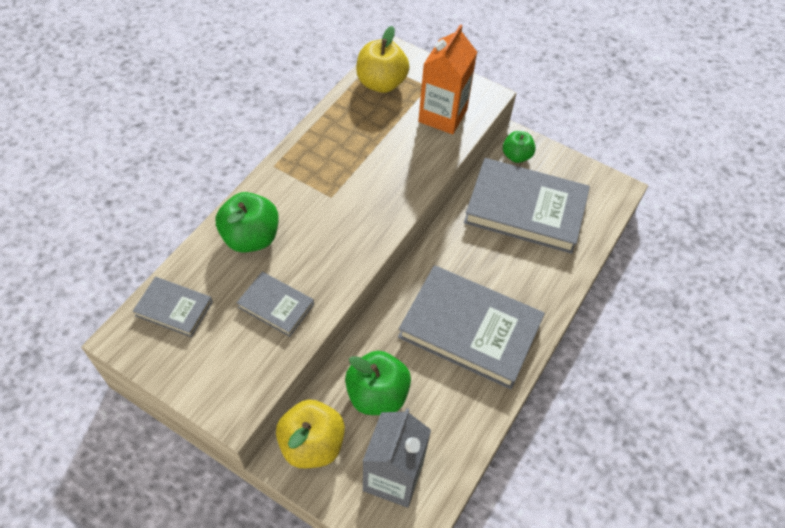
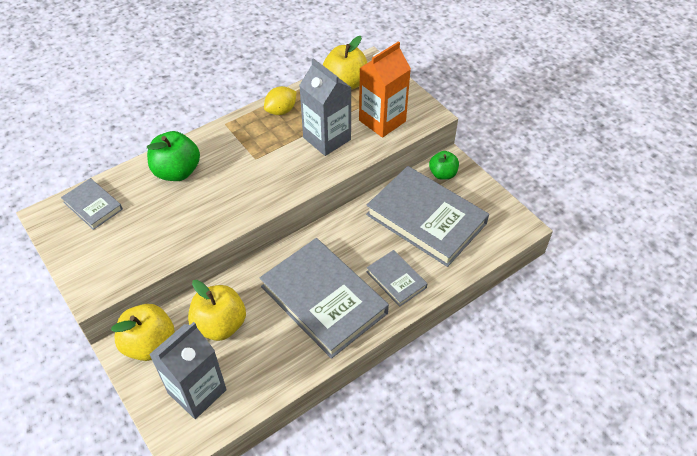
camera: 25 degrees right, 5 degrees down
grey book [237,272,314,337] -> grey book moved to [367,250,428,307]
green apple [345,351,411,415] -> yellow apple [188,280,246,341]
none -> yellow lemon [264,86,296,115]
none -> grey carton [299,58,352,156]

